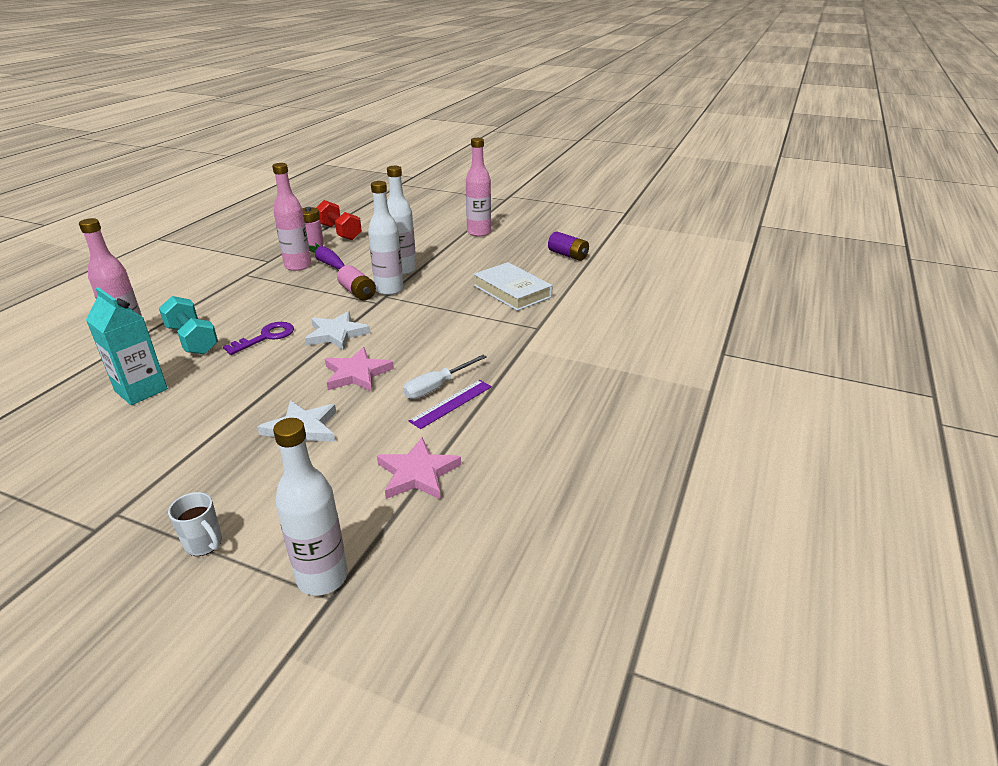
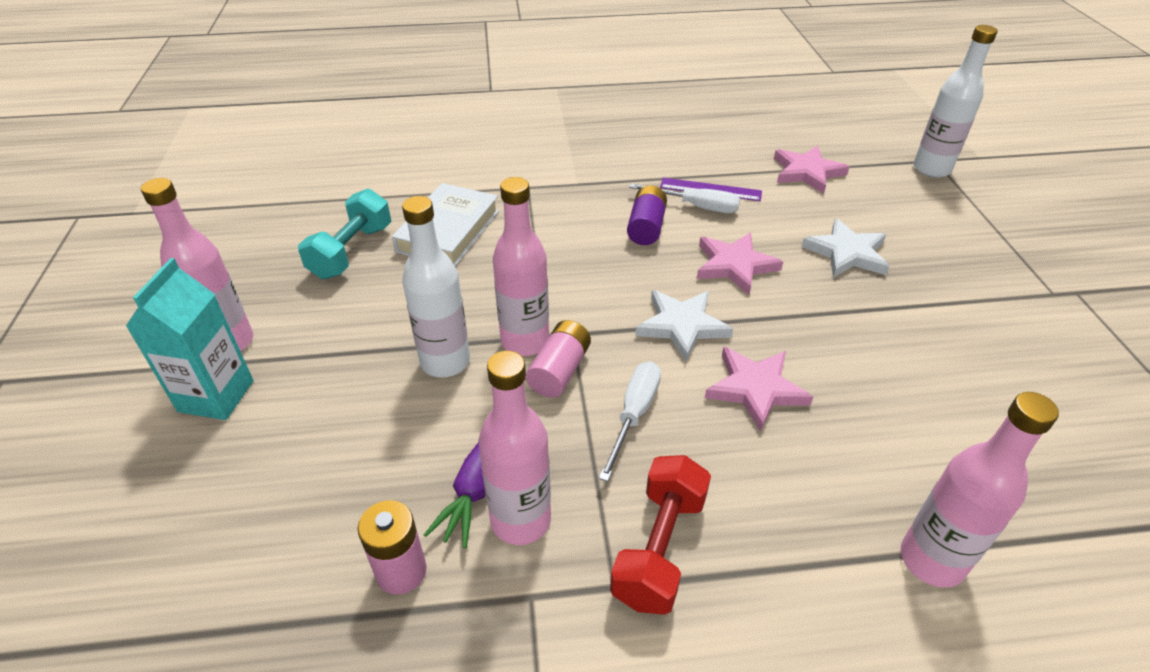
camera: 120 degrees left, 10 degrees up
turquoise carton [86,287,168,405] -> turquoise carton moved to [126,258,254,420]
turquoise dumbbell [159,296,218,355] -> turquoise dumbbell moved to [298,189,391,279]
white mug [168,492,222,556] -> none
purple key [223,322,294,355] -> pink star [705,347,813,432]
red dumbbell [316,200,362,240] -> red dumbbell moved to [610,455,711,615]
white bottle [368,181,403,295] -> pink bottle [493,177,549,356]
purple battery [548,232,589,261] -> purple battery moved to [627,186,667,245]
none -> white screwdriver [599,362,661,482]

